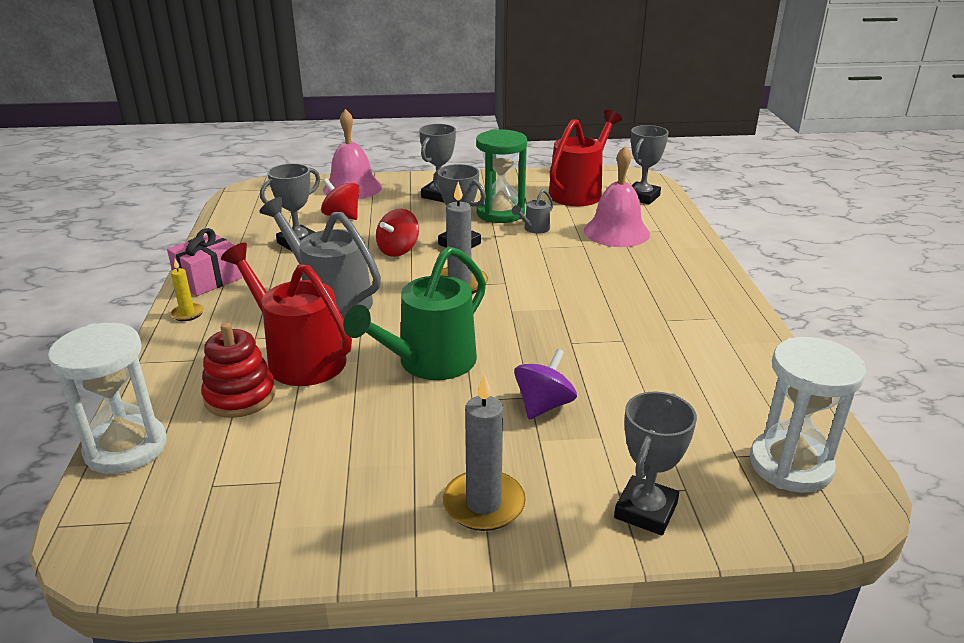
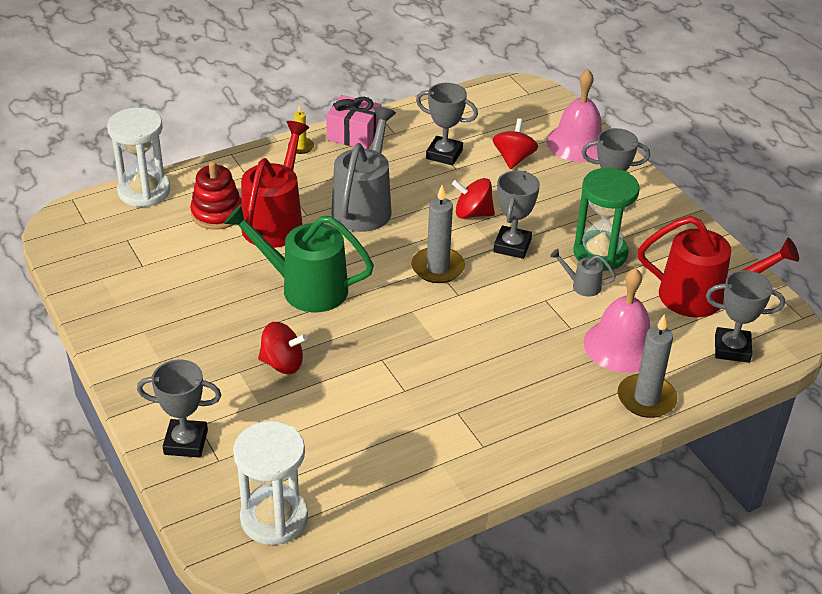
camera: 65 degrees right, 10 degrees up
grey candle [443,374,526,531] -> grey candle moved to [618,314,677,418]
purple spinning top [514,349,577,419] -> red spinning top [258,322,307,374]

